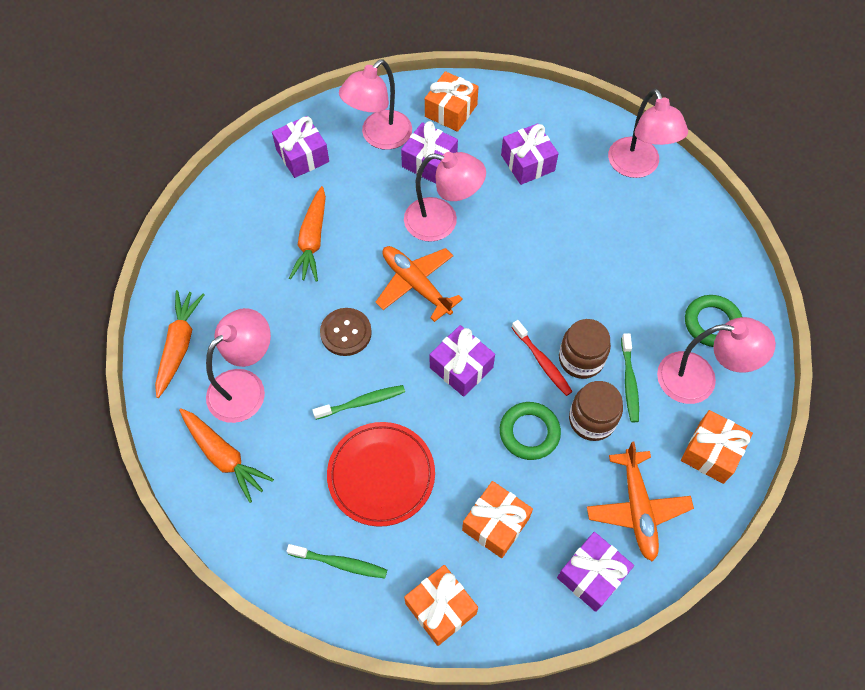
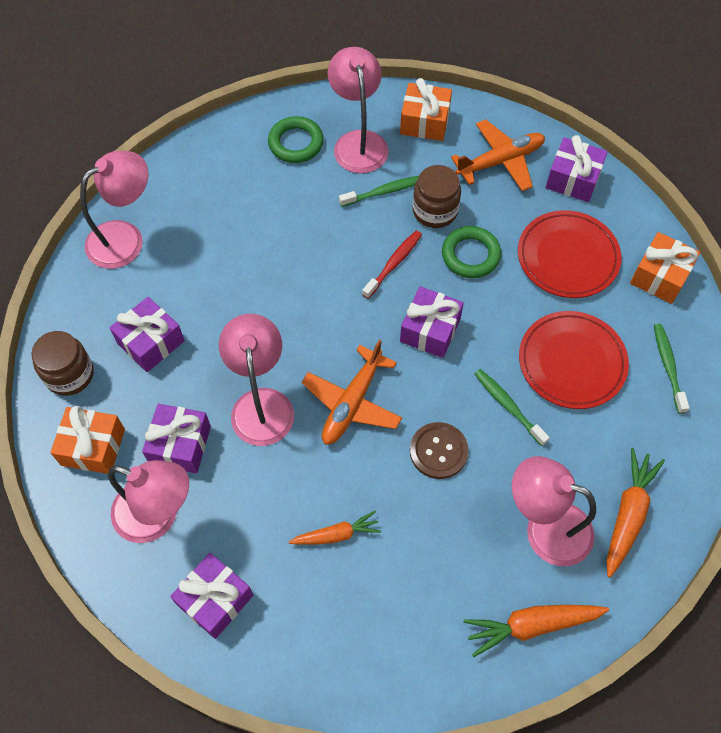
camera: 110 degrees left, 0 degrees up
orange carrot [289,186,326,282] -> orange carrot [289,511,381,545], size x0.66
orange gift [462,481,533,558] -> red plate [518,210,621,298]
brown jar [559,319,611,379] -> brown jar moved to [31,331,94,396]

